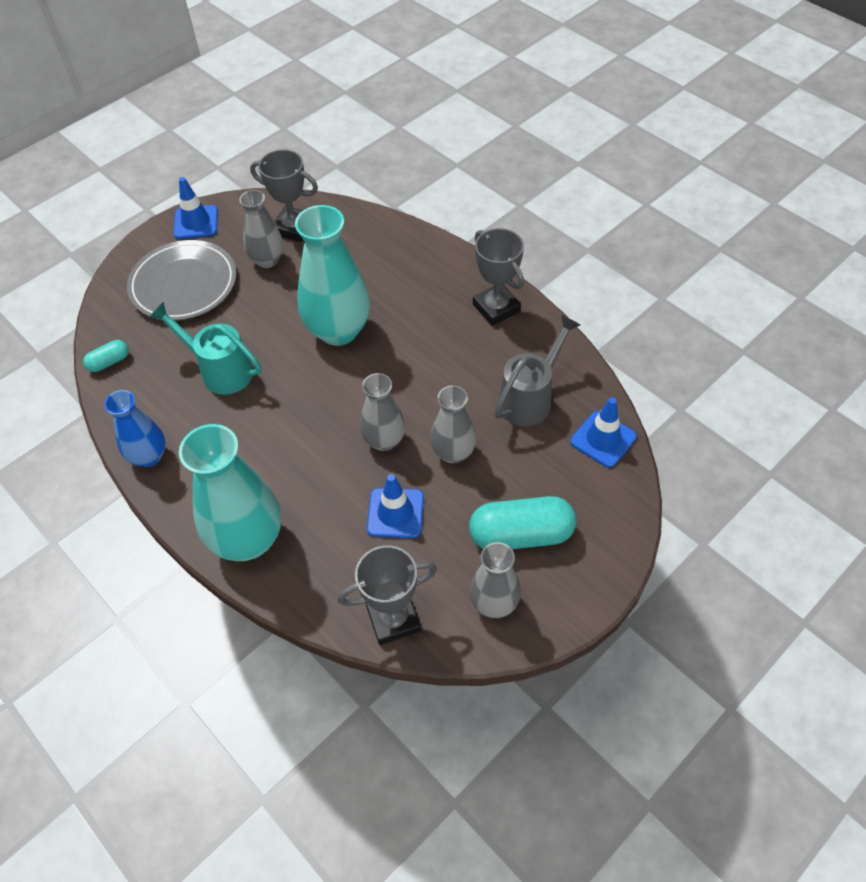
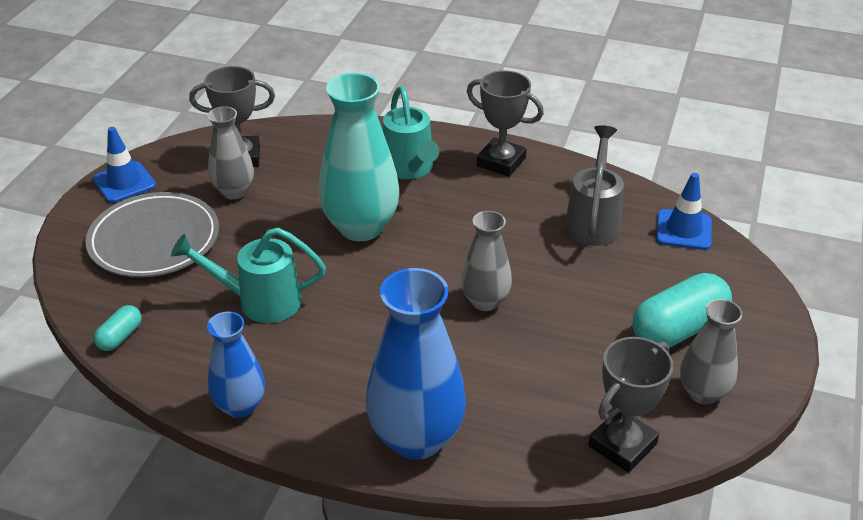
camera: 30 degrees left, 15 degrees down
turquoise vase [179,424,281,561] -> blue vase [366,268,466,460]
blue traffic cone [367,474,424,538] -> none
grey vase [430,385,476,464] -> none
none -> turquoise watering can [383,86,439,179]

